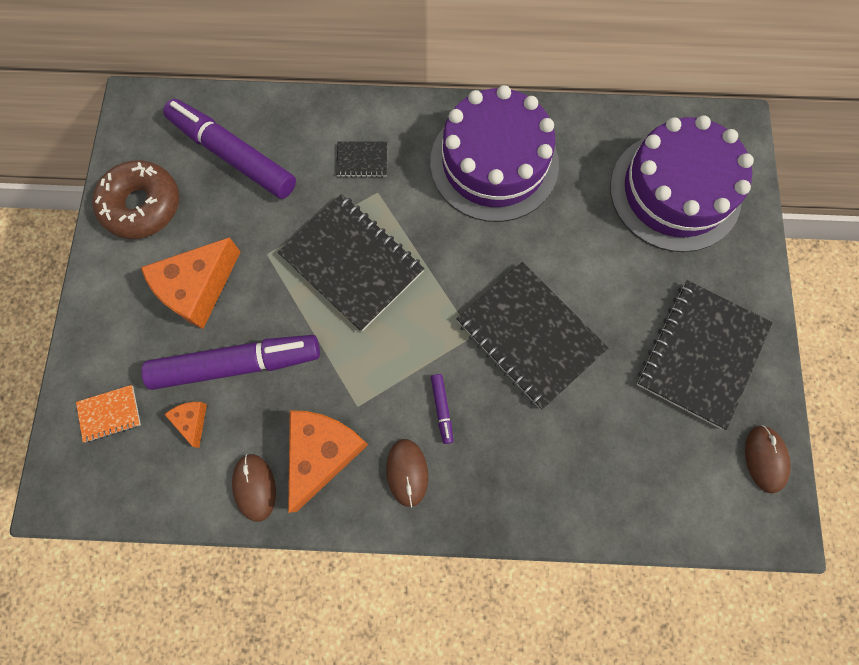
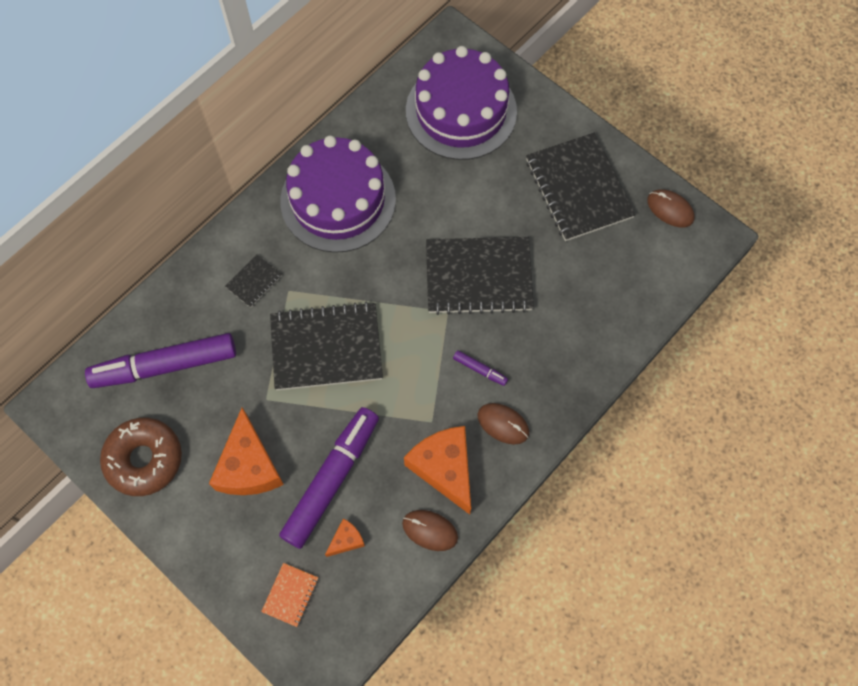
camera: 50 degrees left, 5 degrees down
orange cheese [164,402,207,448] -> orange cheese turned 120 degrees clockwise [325,518,365,557]

